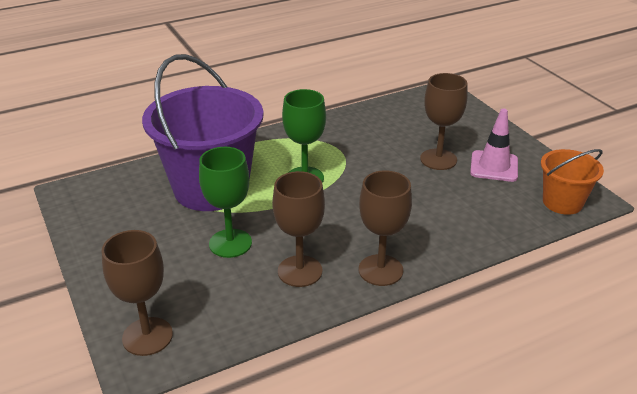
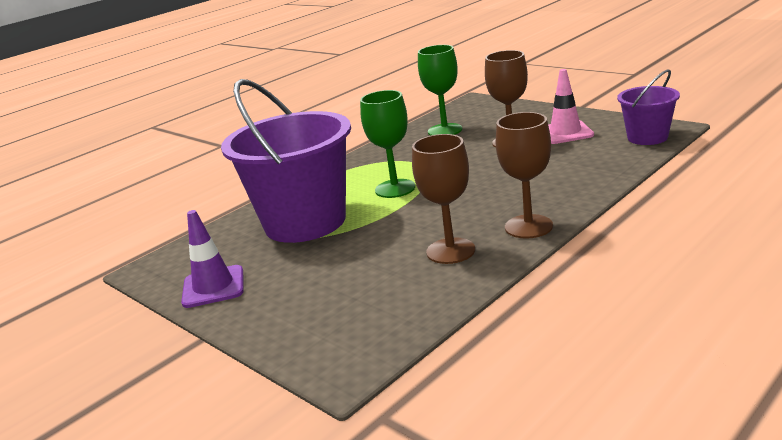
camera: 15 degrees left, 10 degrees down
brown goblet [102,230,173,356] -> none
green goblet [199,147,252,258] -> green goblet moved to [418,45,462,136]
orange bucket [541,149,604,215] -> purple bucket [617,69,680,145]
none -> purple traffic cone [181,210,243,308]

